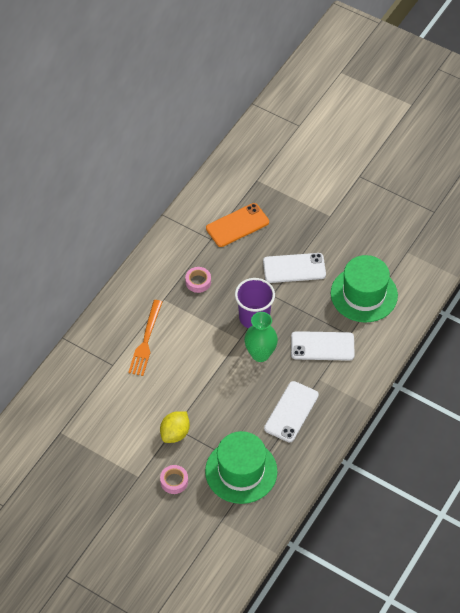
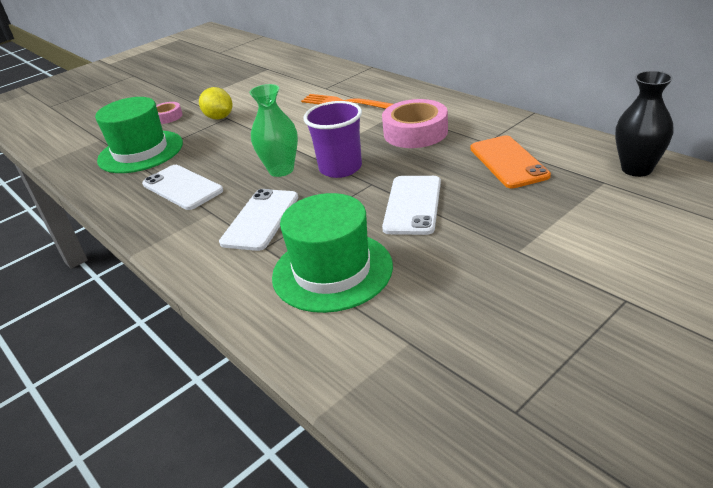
camera: 110 degrees right, 20 degrees down
pink tape [185,267,211,293] -> pink tape [382,99,448,148], size x1.87
none -> black vase [615,71,674,177]

